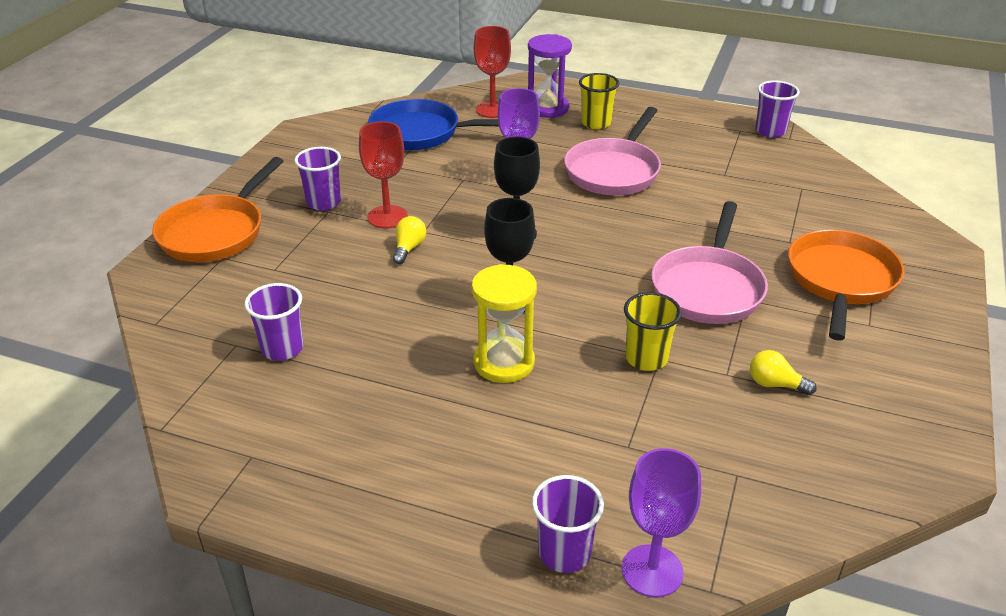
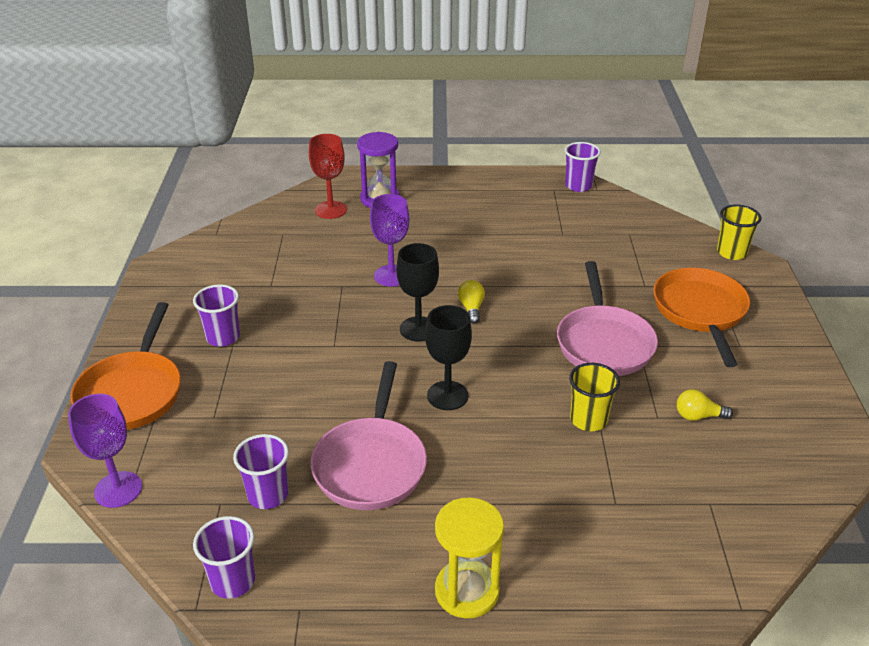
camera: 20 degrees left, 0 degrees up
red goblet [359,121,408,228] -> none
blue pan [368,99,499,150] -> none
yellow light bulb [393,216,426,264] -> yellow light bulb moved to [458,280,485,324]
yellow hourglass [472,264,537,383] -> yellow hourglass moved to [435,497,504,619]
purple cup [532,475,604,573] -> purple cup moved to [193,516,255,599]
pink pan [564,107,661,195] -> pink pan moved to [310,361,427,510]
yellow cup [579,73,619,129] -> yellow cup moved to [717,205,761,260]
purple goblet [622,448,701,597] -> purple goblet moved to [68,394,142,508]

